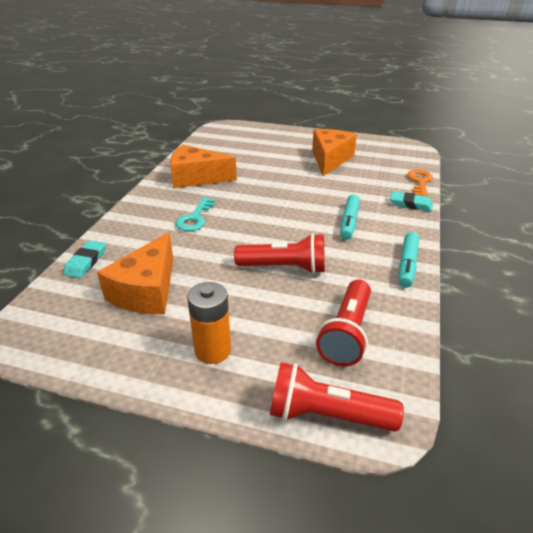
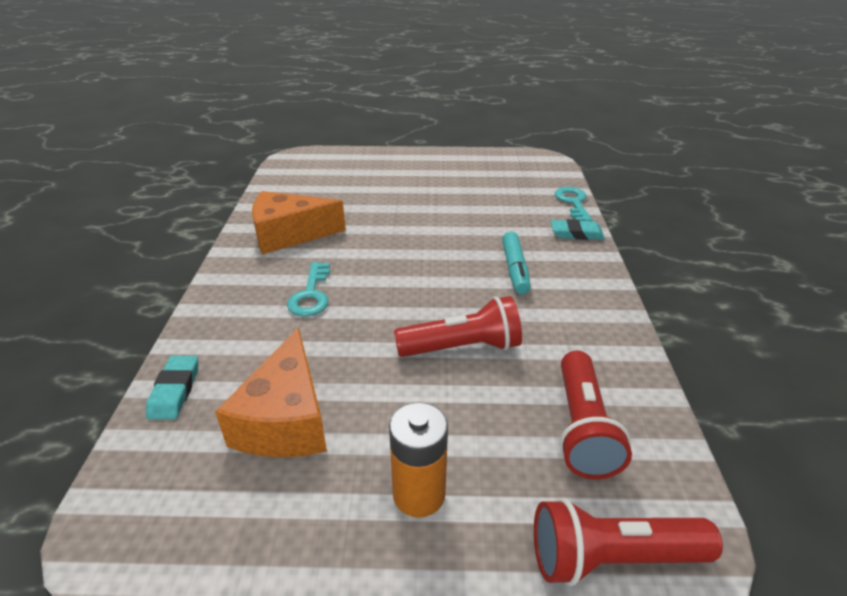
camera: 15 degrees left, 0 degrees up
orange cheese [312,129,357,176] -> none
turquoise marker [398,232,419,288] -> none
orange key [407,169,433,197] -> turquoise key [555,187,592,221]

